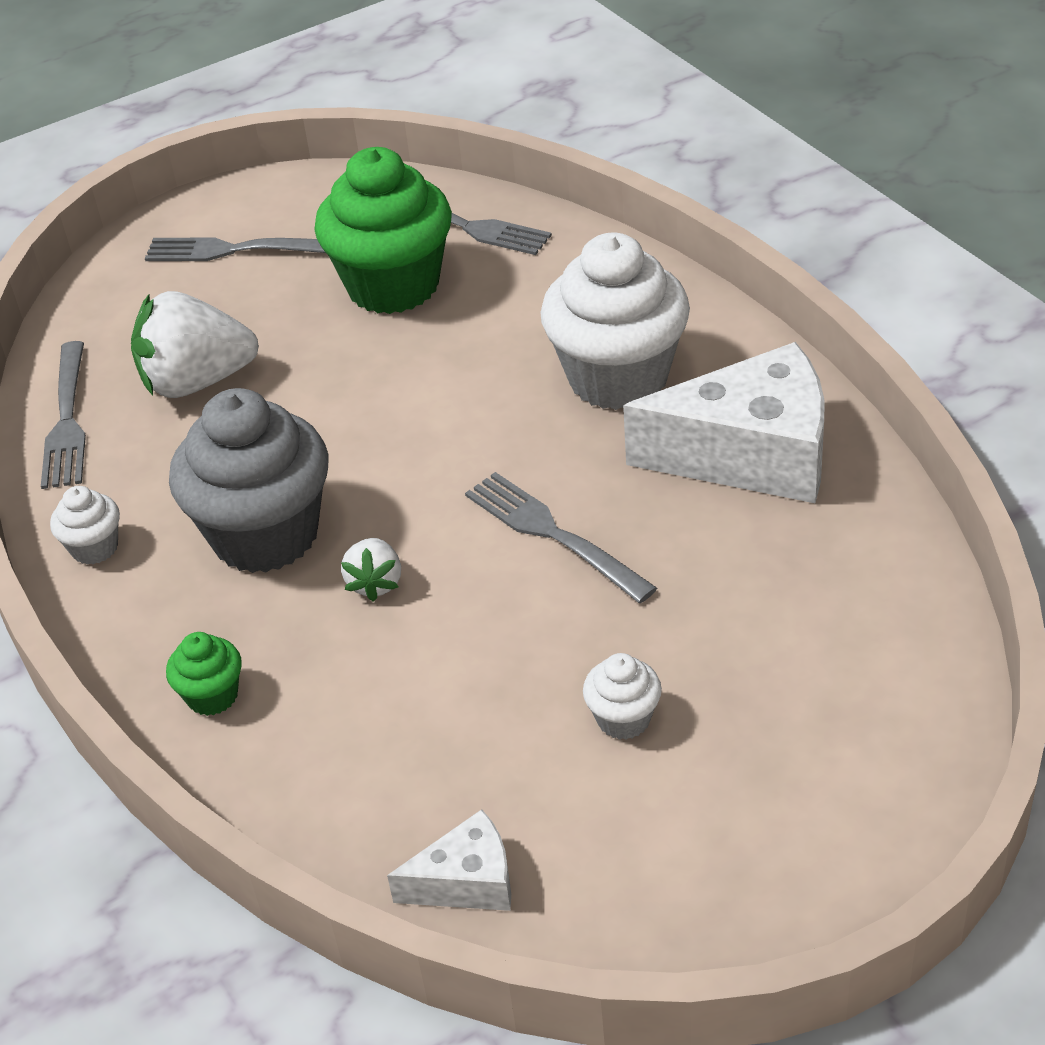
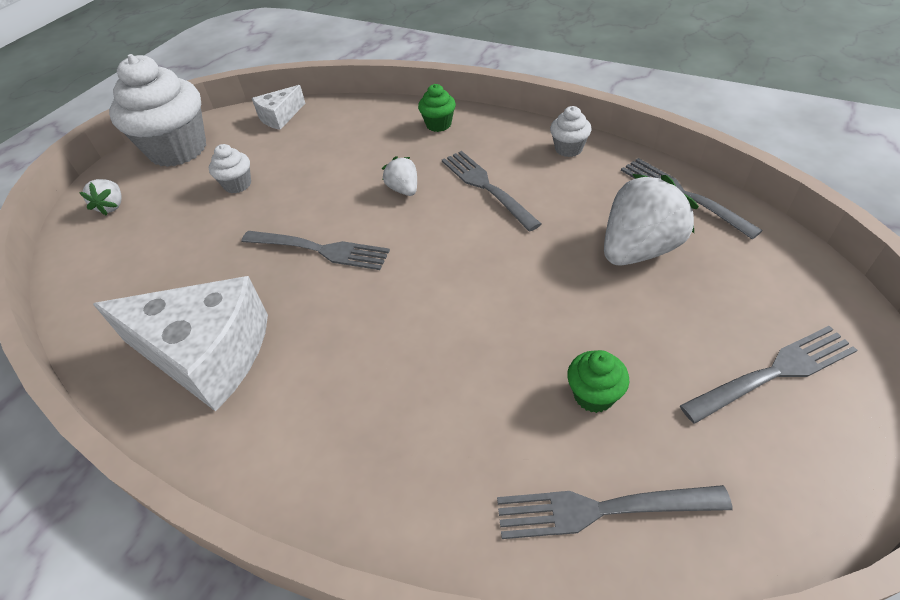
camera: 150 degrees right, 5 degrees up
grey cupcake [169,388,329,573] -> grey fork [442,151,542,232]
green cupcake [314,147,452,314] -> green cupcake [567,350,629,413], size x0.44
white cupcake [540,232,690,410] -> white cupcake moved to [109,54,206,167]
white cheese [623,342,825,503] -> white cheese turned 135 degrees counterclockwise [93,276,268,412]
none -> white strawberry [79,179,122,216]

